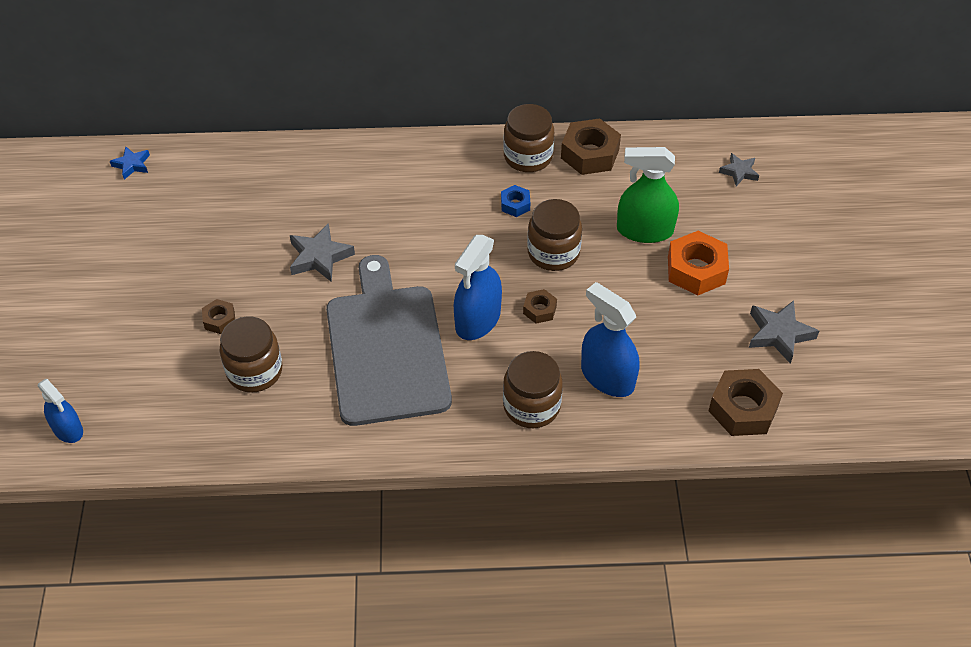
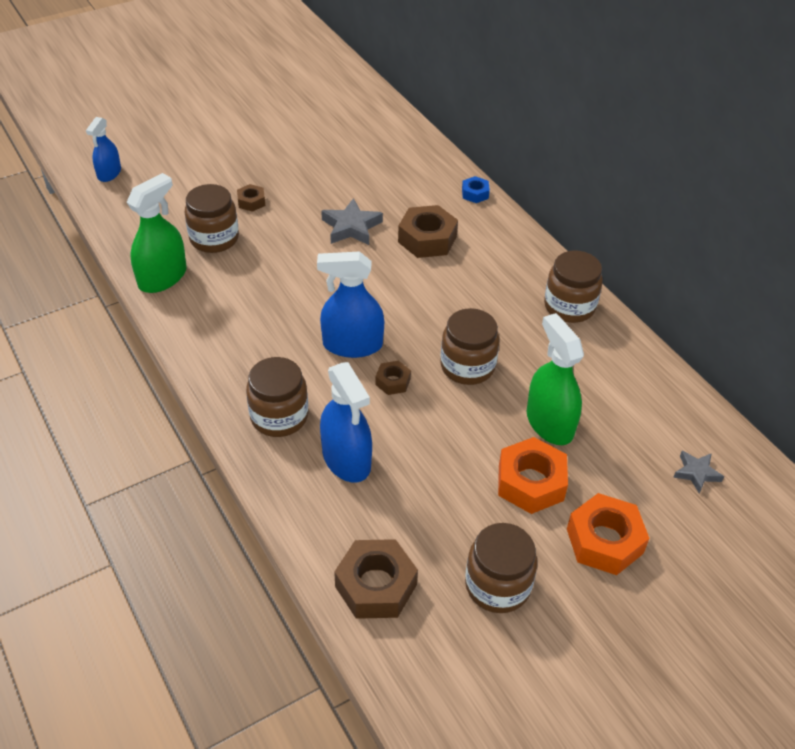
camera: 60 degrees right, 5 degrees down
blue star [110,146,150,180] -> none
grey cutting board [326,255,452,426] -> none
blue nut [501,185,530,217] -> blue nut moved to [462,176,490,203]
brown nut [561,118,621,175] -> brown nut moved to [398,205,458,258]
blue spray bottle [581,282,640,397] -> blue spray bottle turned 135 degrees clockwise [320,362,372,483]
grey star [749,300,819,364] -> brown jar [465,523,537,613]
none -> green spray bottle [126,173,187,293]
none -> orange nut [567,493,650,575]

